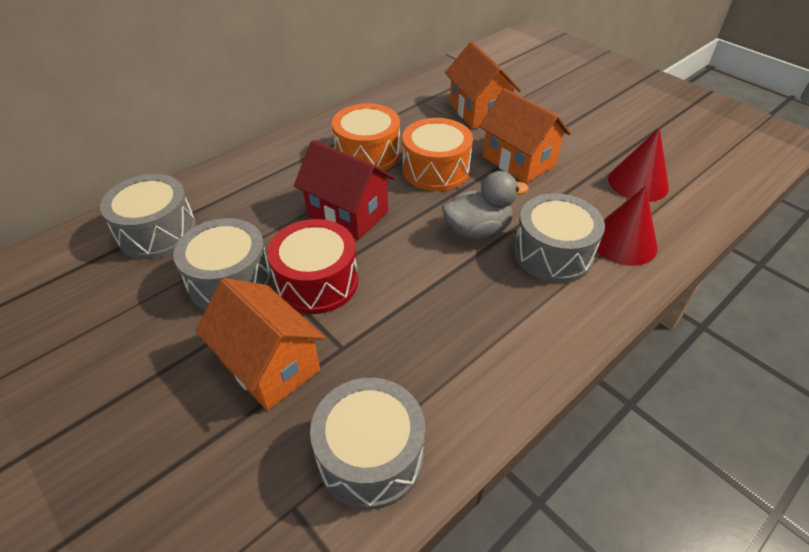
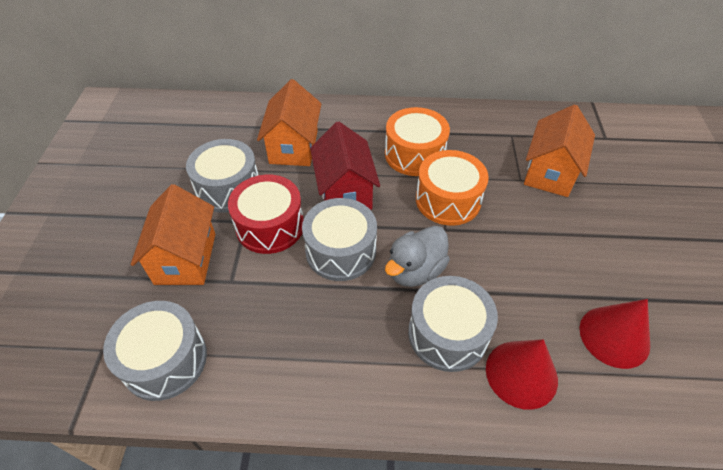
camera: 45 degrees right, 5 degrees up
grey drum [100,174,196,259] -> grey drum moved to [302,198,377,281]
grey duck [442,171,528,240] -> grey duck turned 105 degrees clockwise [385,226,450,287]
orange house [479,88,571,183] -> orange house moved to [257,79,322,166]

